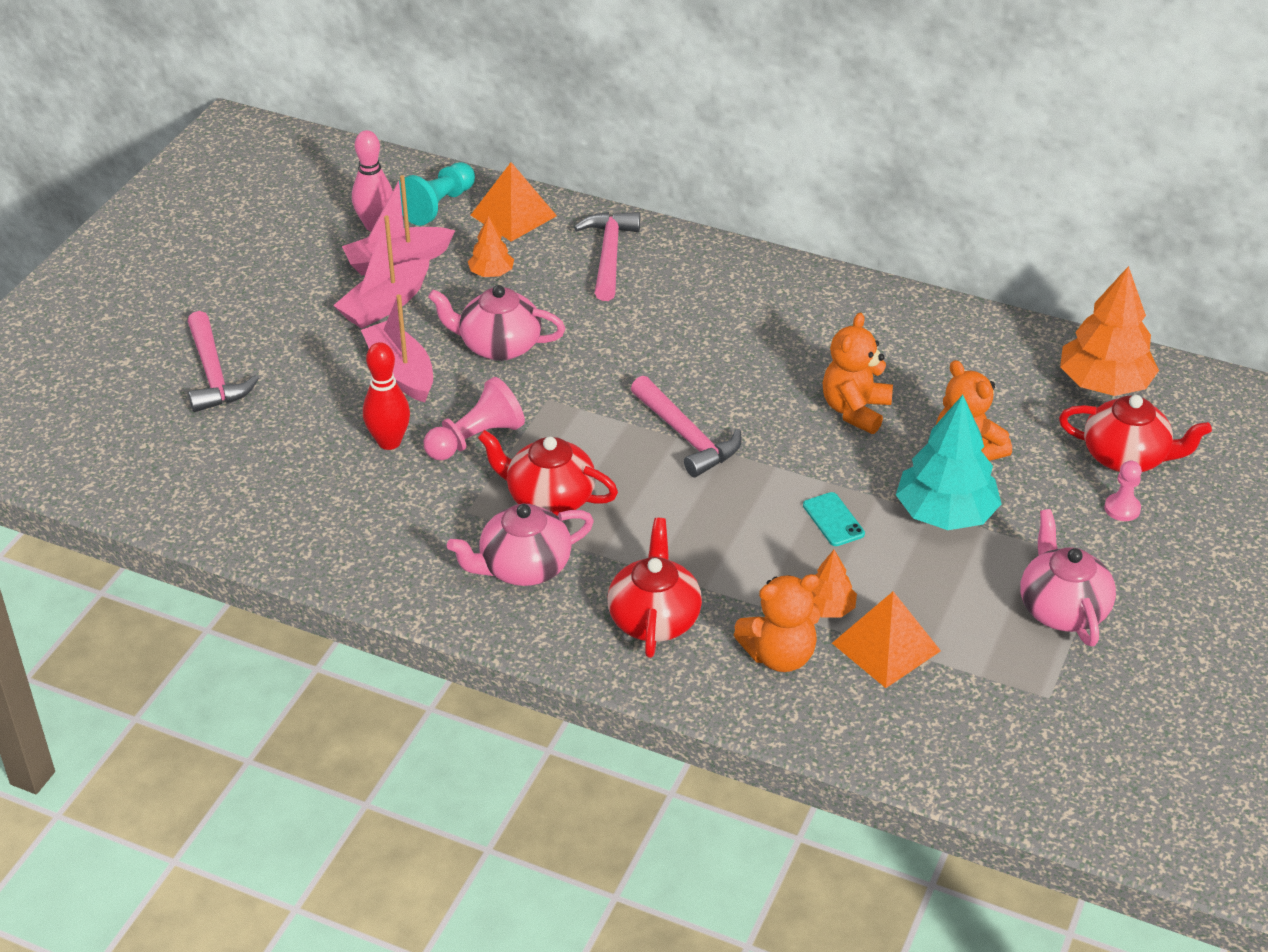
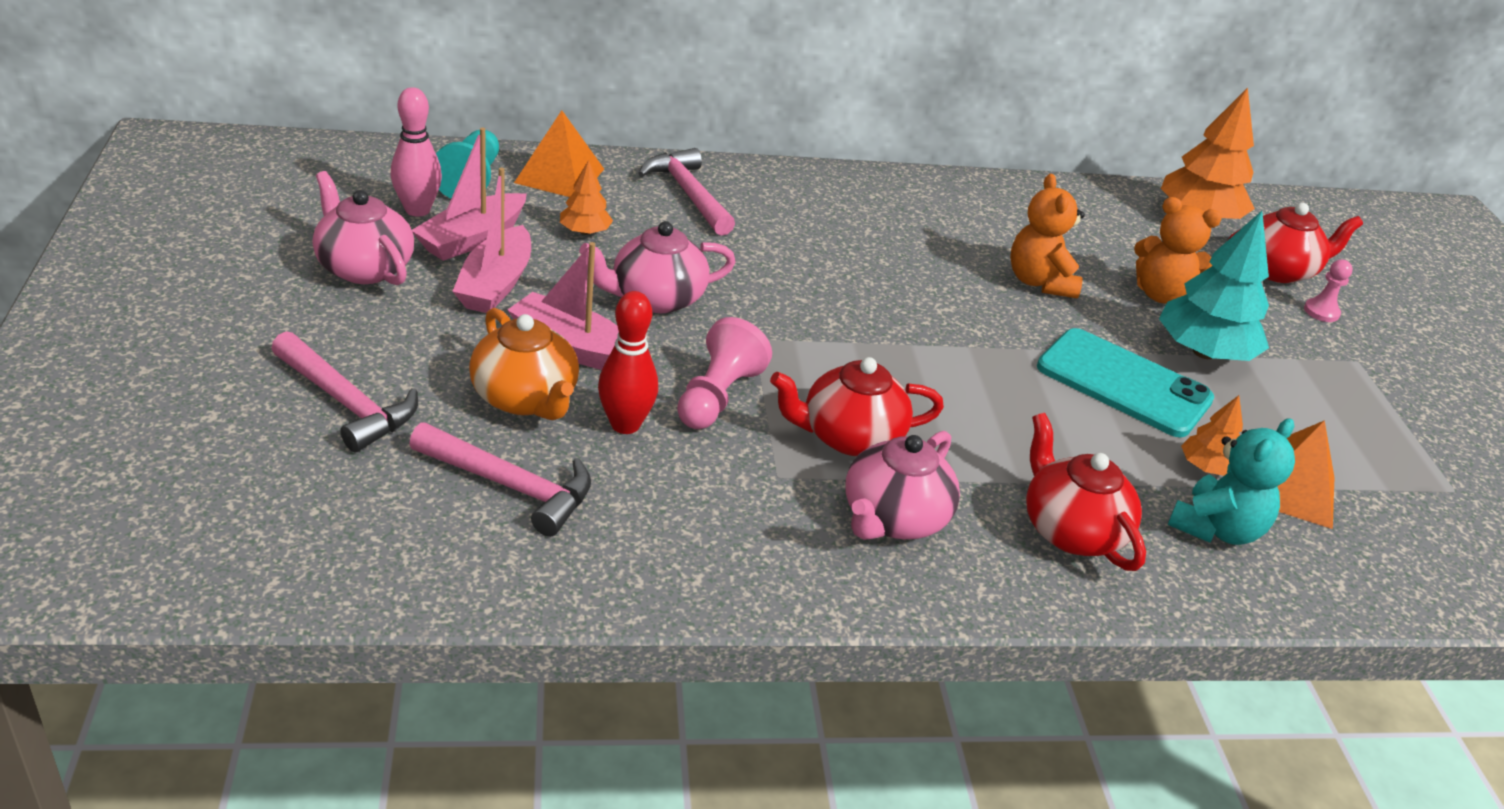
camera: 35 degrees left, 5 degrees down
pink hammer [631,376,742,477] -> pink hammer moved to [409,422,591,537]
orange teddy bear [734,574,820,672] -> turquoise teddy bear [1168,418,1295,545]
turquoise phone [803,492,865,546] -> turquoise phone [1037,328,1214,437], size x2.19
pink teapot [1021,509,1116,646] -> pink teapot moved to [313,171,414,285]
none -> orange teapot [469,308,579,420]

